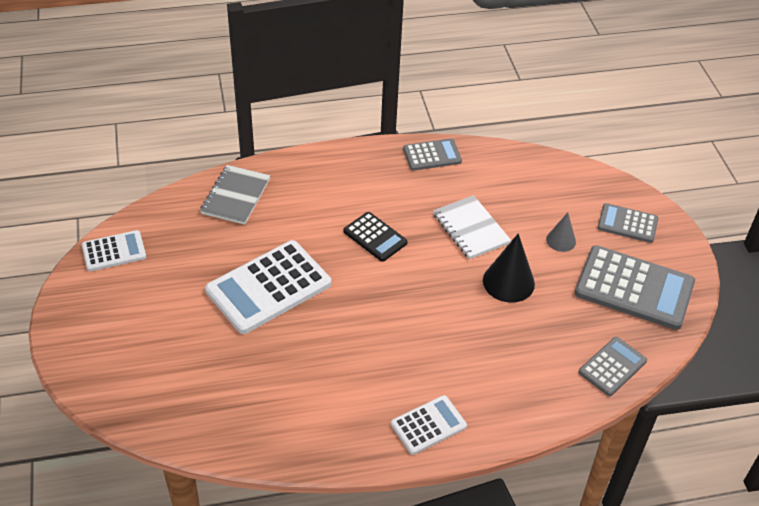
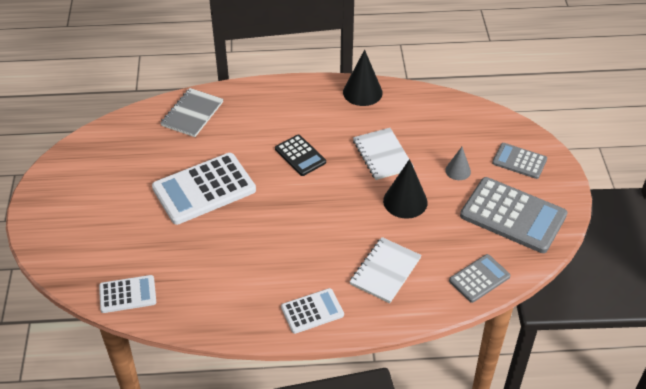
camera: 10 degrees right, 0 degrees up
white calculator [82,230,146,271] -> white calculator moved to [99,275,156,313]
grey calculator [403,139,462,171] -> black cone [343,50,383,106]
none -> white notebook [350,237,422,303]

